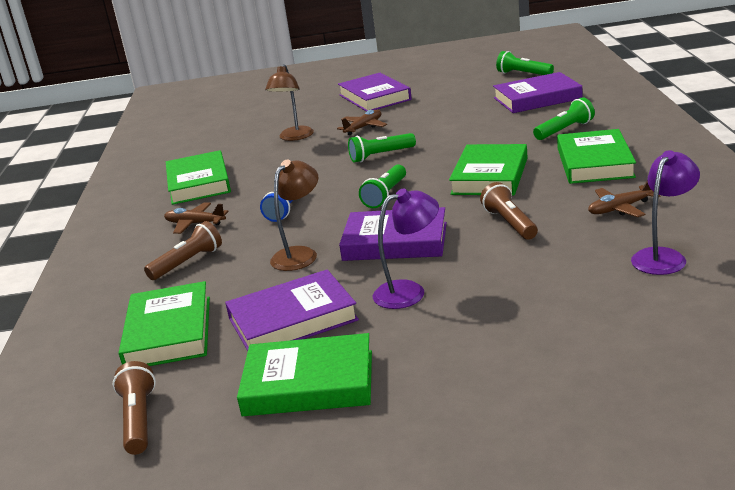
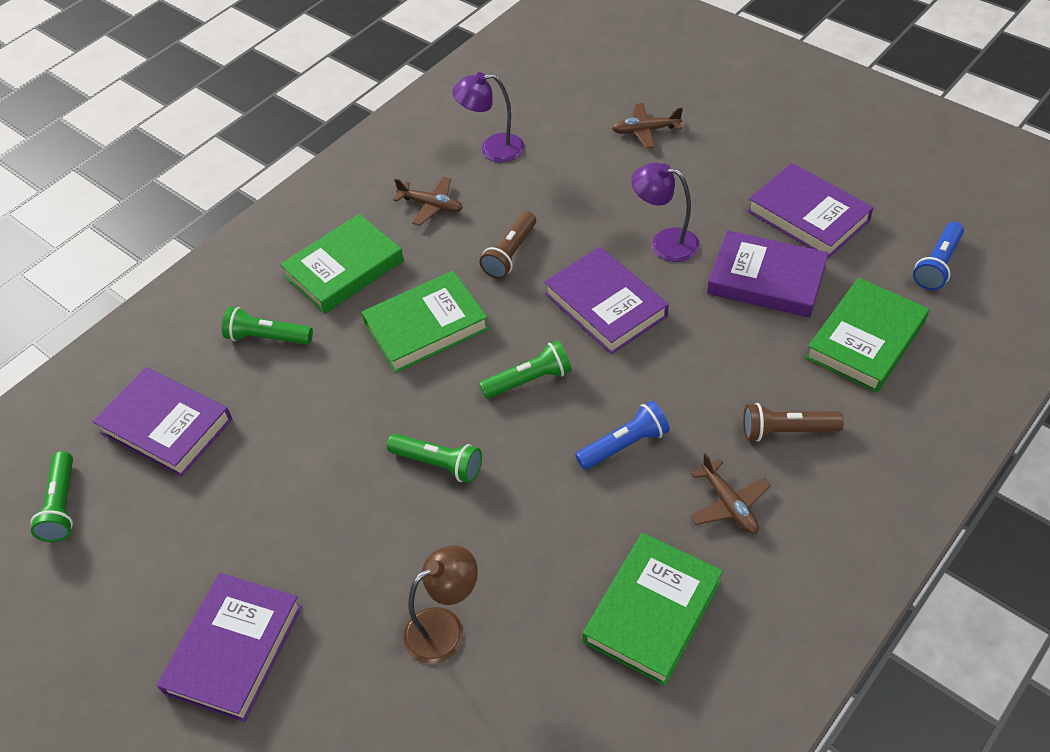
camera: 135 degrees left, 25 degrees up
brown flashlight [113,361,156,455] -> blue flashlight [913,222,964,290]
green book [237,333,372,416] -> purple book [748,163,873,259]
brown lamp [270,159,318,271] -> none
brown plane [337,110,387,135] -> brown plane moved to [612,103,683,148]

